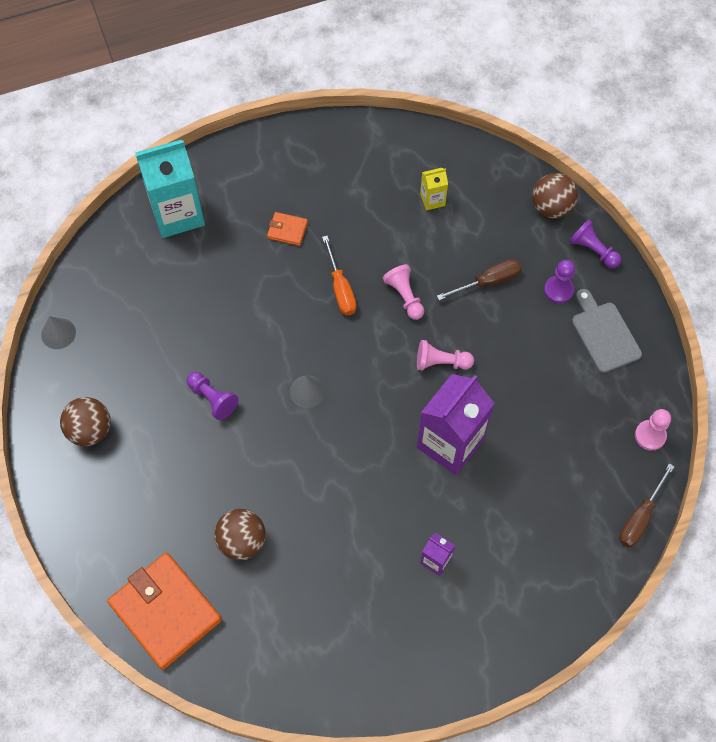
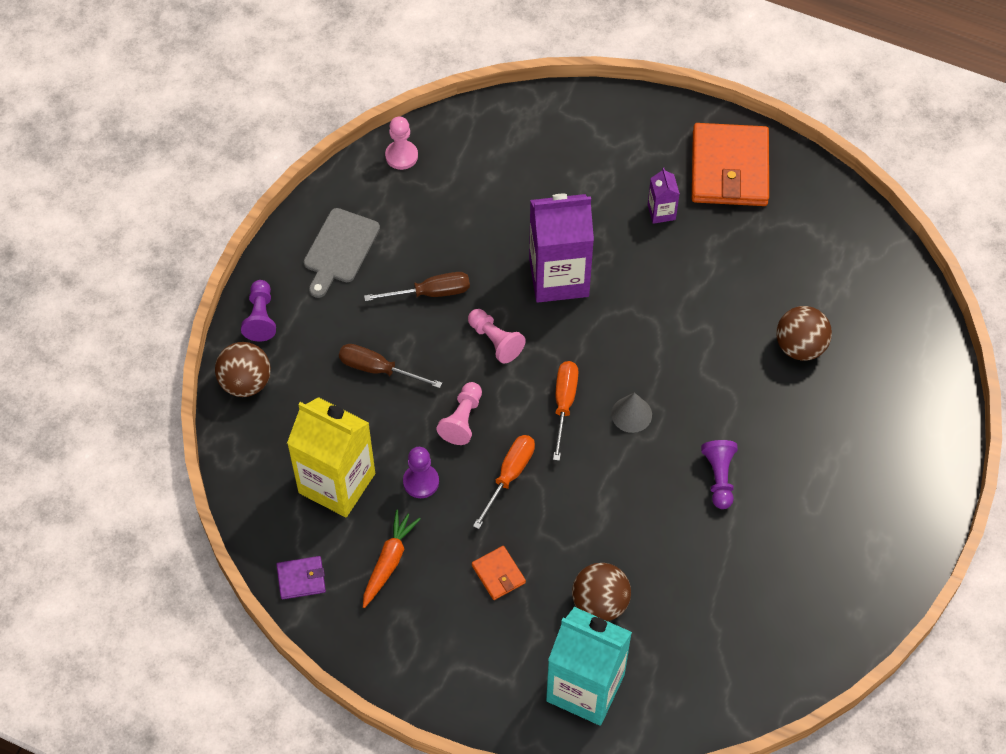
camera: 135 degrees left, 5 degrees down
grey cone [41,316,76,349] -> none
brown ball [60,397,111,446] -> brown ball moved to [572,563,631,621]
orange wallet [107,553,222,670] -> orange wallet moved to [692,123,769,206]
yellow carton [420,168,448,211] -> yellow carton [287,397,375,517], size x2.20
purple pawn [544,260,575,303] -> purple pawn moved to [403,447,439,498]
brown screwdriver [619,463,675,548] -> brown screwdriver moved to [364,272,470,301]
none -> purple wallet [276,556,326,599]
none -> orange carrot [363,509,420,608]
none -> orange screwdriver [553,361,578,461]

